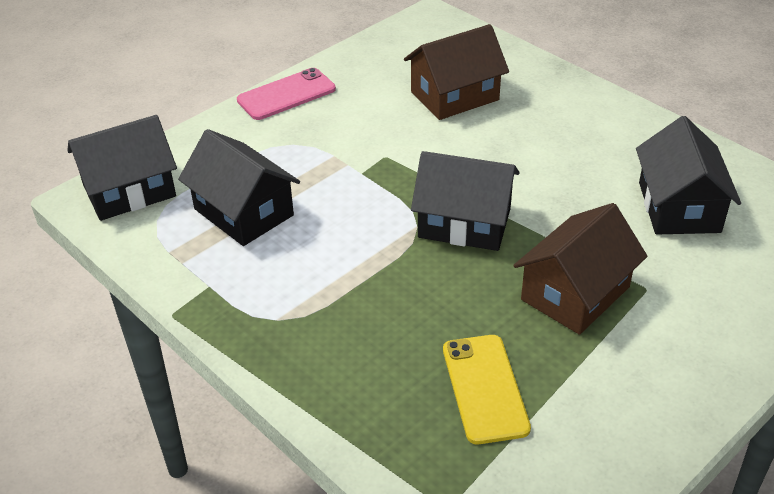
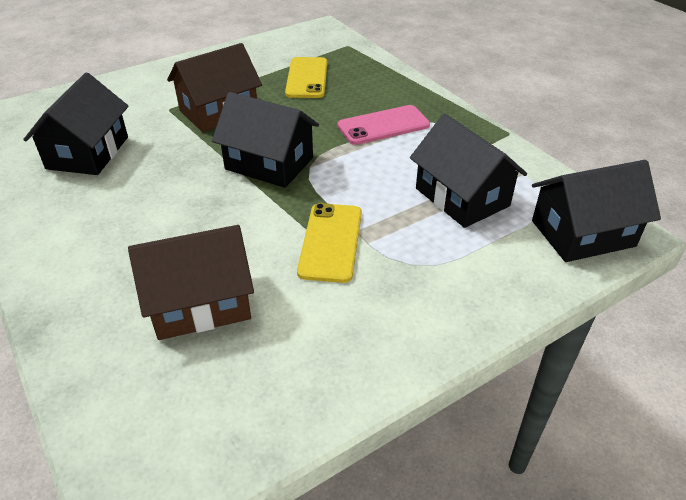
camera: 170 degrees left, 0 degrees up
pink phone [237,68,336,120] -> pink phone moved to [338,105,430,145]
none -> yellow phone [297,203,362,283]

